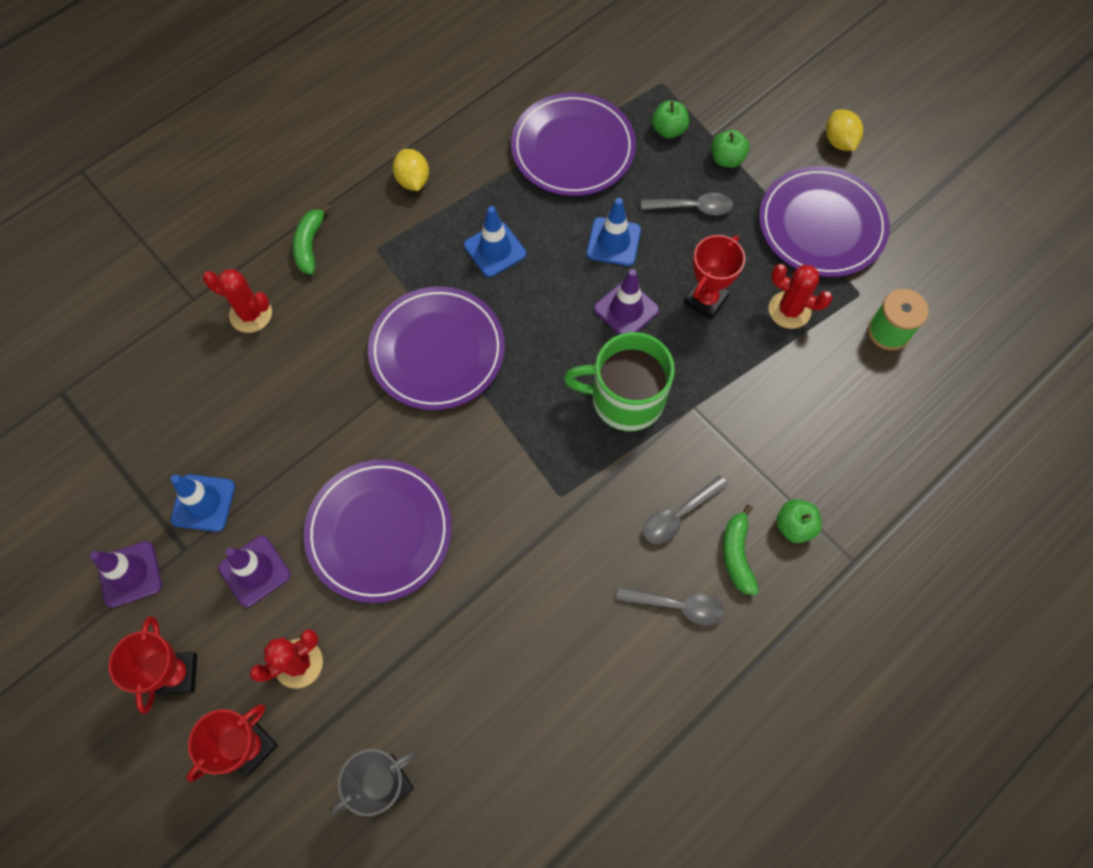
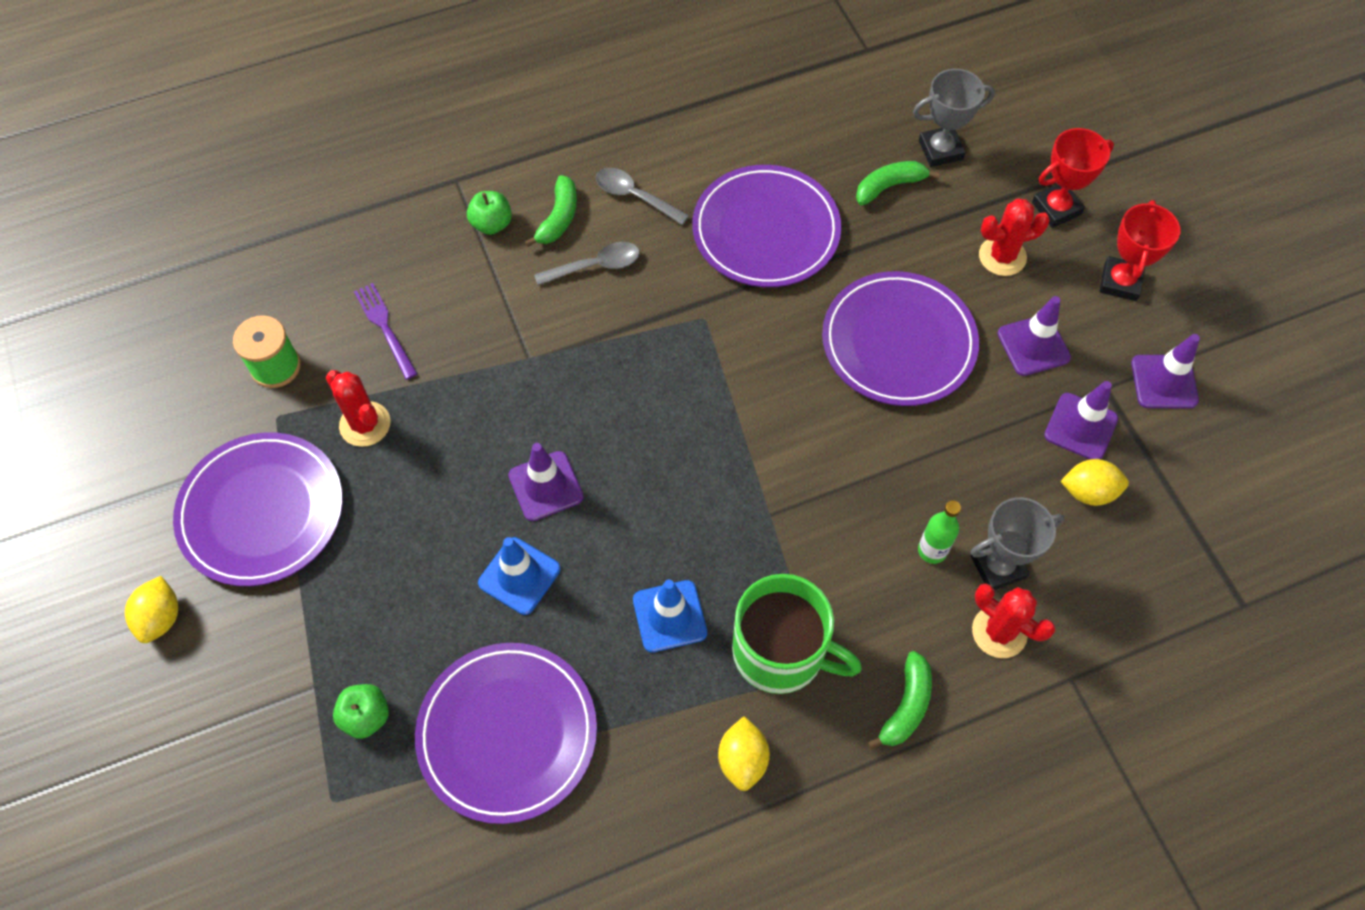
camera: 160 degrees left, 5 degrees down
blue traffic cone [171,474,235,532] -> purple traffic cone [1044,381,1118,460]
purple plate [368,286,505,410] -> purple plate moved to [692,165,841,287]
green mug [564,332,675,431] -> green mug moved to [732,574,862,694]
grey spoon [641,193,733,215] -> none
red trophy [684,235,745,320] -> none
green apple [711,130,749,168] -> none
none -> purple fork [354,283,418,380]
none -> green banana [856,161,940,205]
none -> green bottle [918,500,961,564]
none -> grey trophy [970,497,1065,590]
none -> yellow lemon [1060,459,1129,506]

